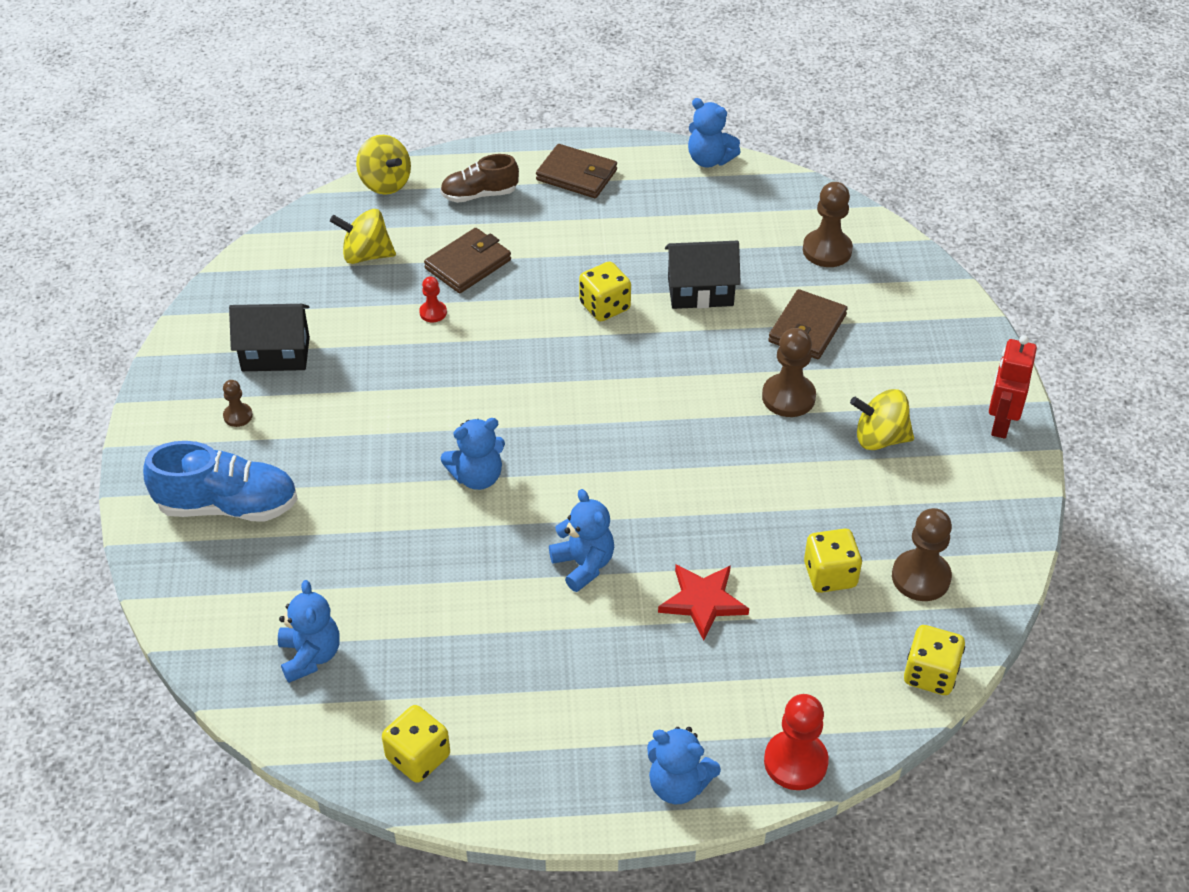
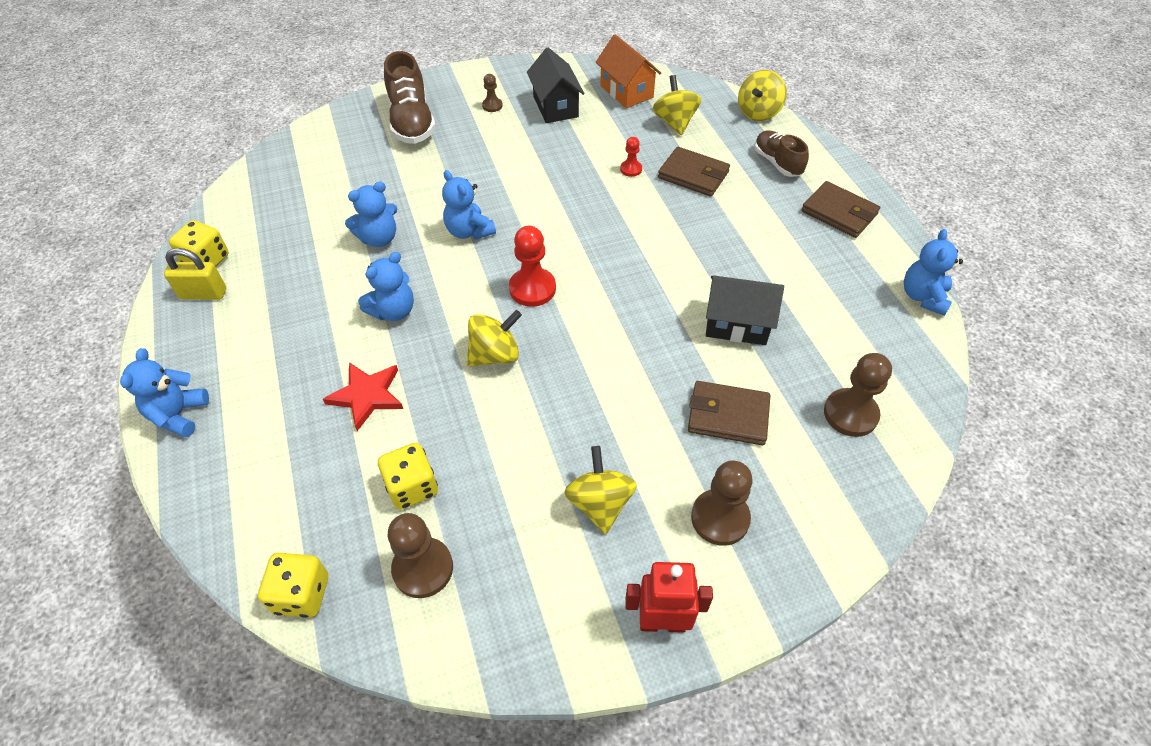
camera: 75 degrees right, 5 degrees up
blue shoe [143,441,298,522] -> brown shoe [384,51,436,144]
blue teddy bear [278,580,340,683] -> blue teddy bear moved to [345,182,397,247]
brown wallet [536,144,617,198] -> brown wallet turned 60 degrees counterclockwise [802,181,880,238]
yellow dice [579,262,631,321] -> none
black house [665,241,741,309] -> black house turned 60 degrees counterclockwise [706,276,784,345]
brown pawn [762,328,816,417] -> brown pawn moved to [691,461,753,546]
red pawn [764,694,829,790] -> red pawn moved to [509,226,556,307]
none -> yellow padlock [164,248,226,300]
none -> yellow spinning top [467,310,522,366]
none -> orange house [596,34,661,108]

